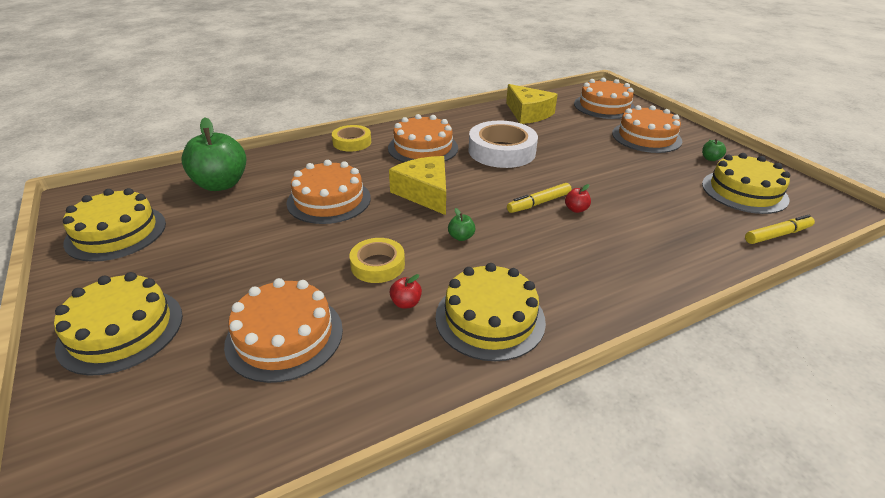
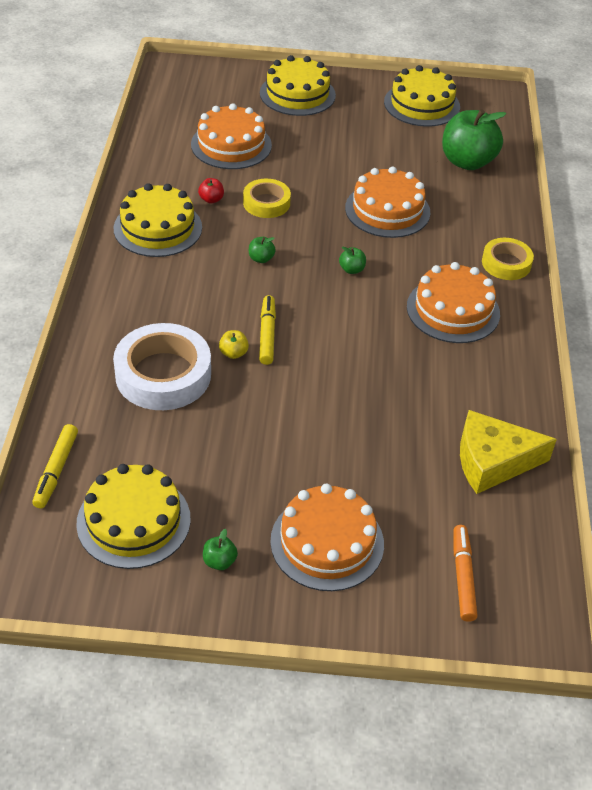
camera: 120 degrees right, 10 degrees up
yellow cheese [389,156,446,215] -> green apple [339,247,366,274]
white tape [469,120,538,168] -> white tape moved to [113,323,211,410]
red apple [565,184,591,213] -> yellow apple [219,330,249,359]
orange cake [574,78,635,119] -> orange marker [454,525,478,622]

